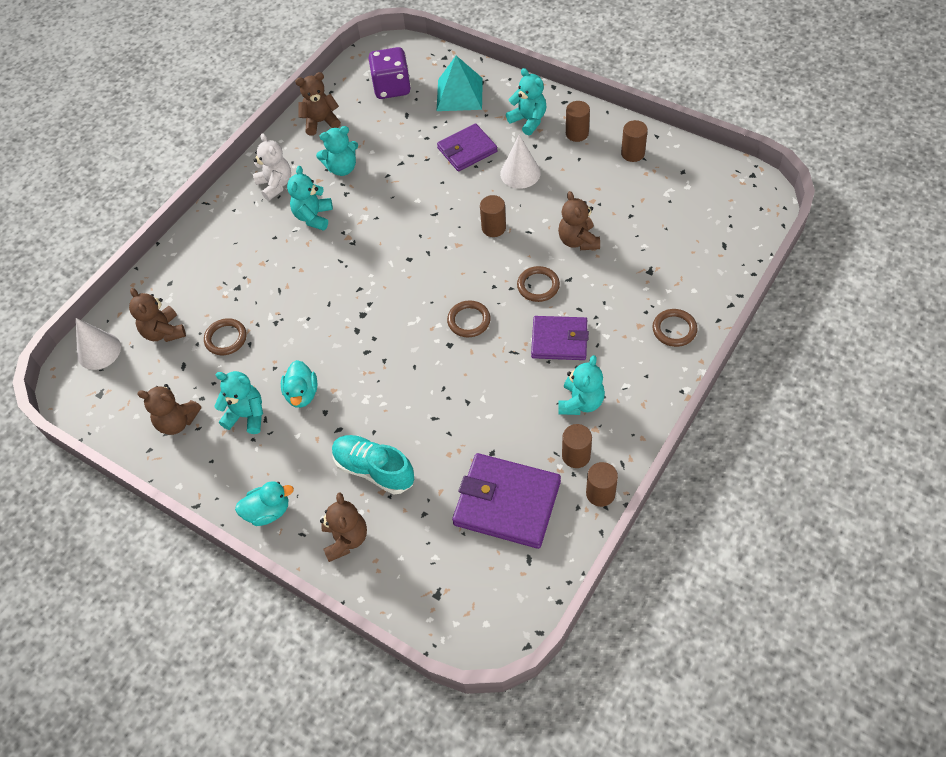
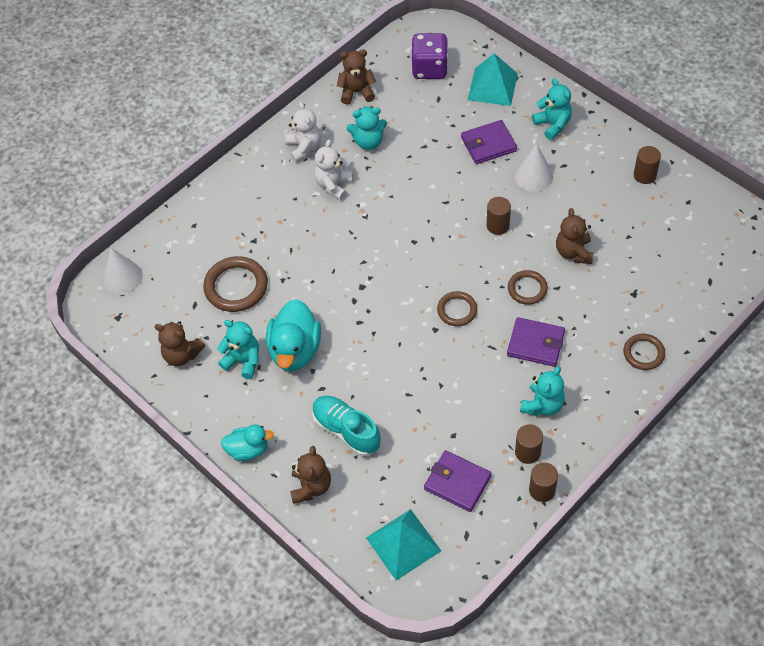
camera: 10 degrees right, 0 degrees up
brown teddy bear [129,288,186,342] -> none
brown ring [204,318,247,355] -> brown ring [203,256,268,312], size x1.64
turquoise duck [281,360,317,408] -> turquoise duck [266,299,321,371], size x1.66
turquoise teddy bear [287,166,333,231] -> white teddy bear [315,140,353,200]
purple wallet [452,453,561,549] -> purple wallet [424,450,492,512], size x0.66
brown cylinder [566,101,590,142] -> none
none -> turquoise pyramid [366,509,441,581]

